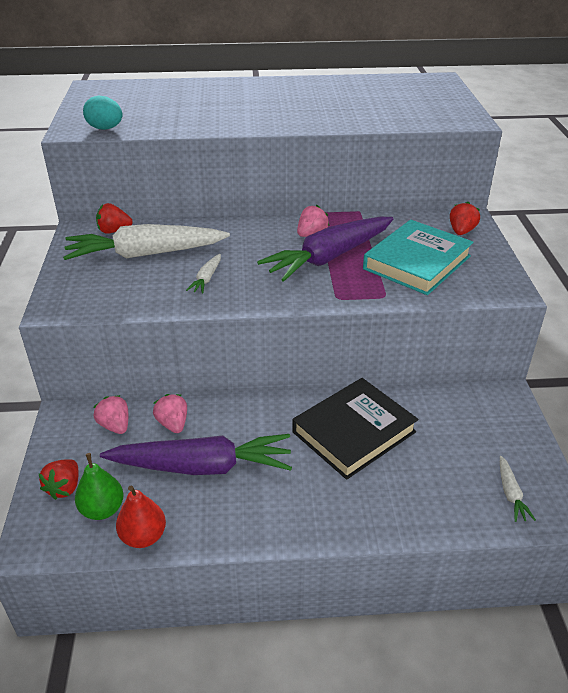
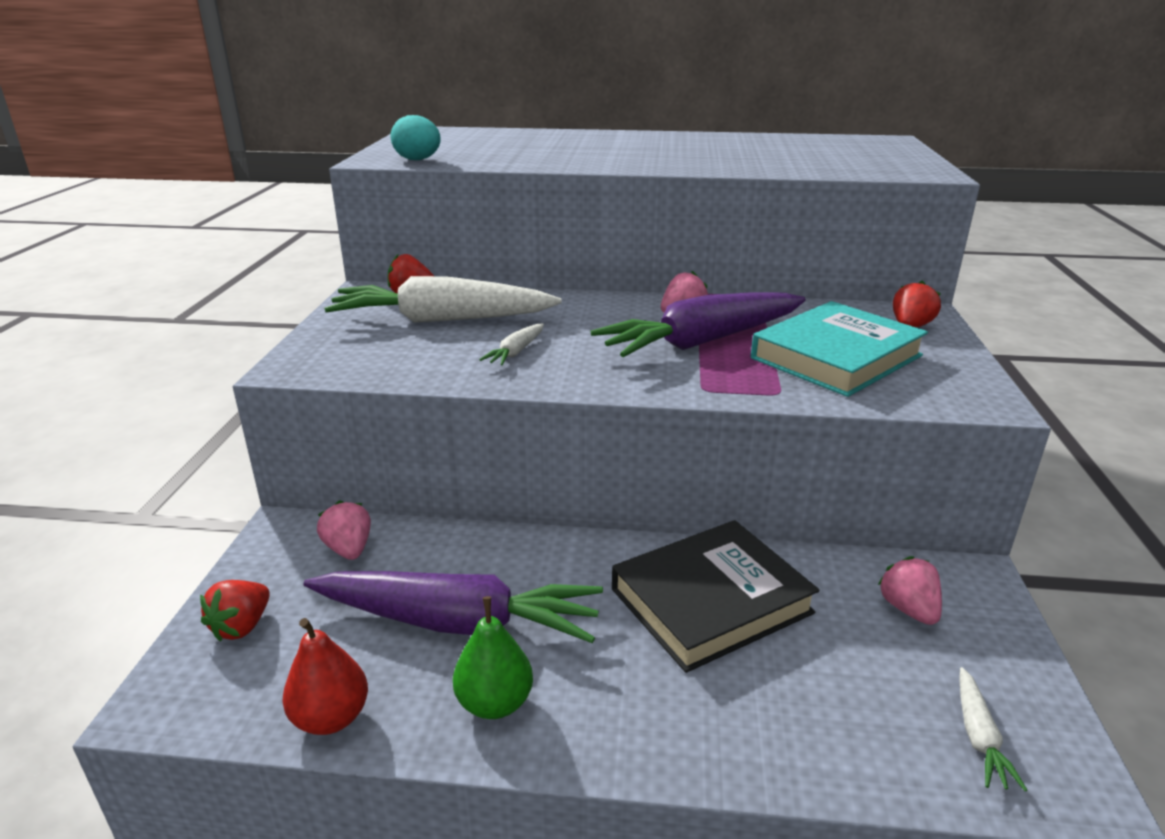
camera: 10 degrees right, 10 degrees down
green pear [75,453,124,520] -> green pear moved to [453,596,533,719]
pink strawberry [153,394,187,433] -> pink strawberry moved to [878,556,942,625]

